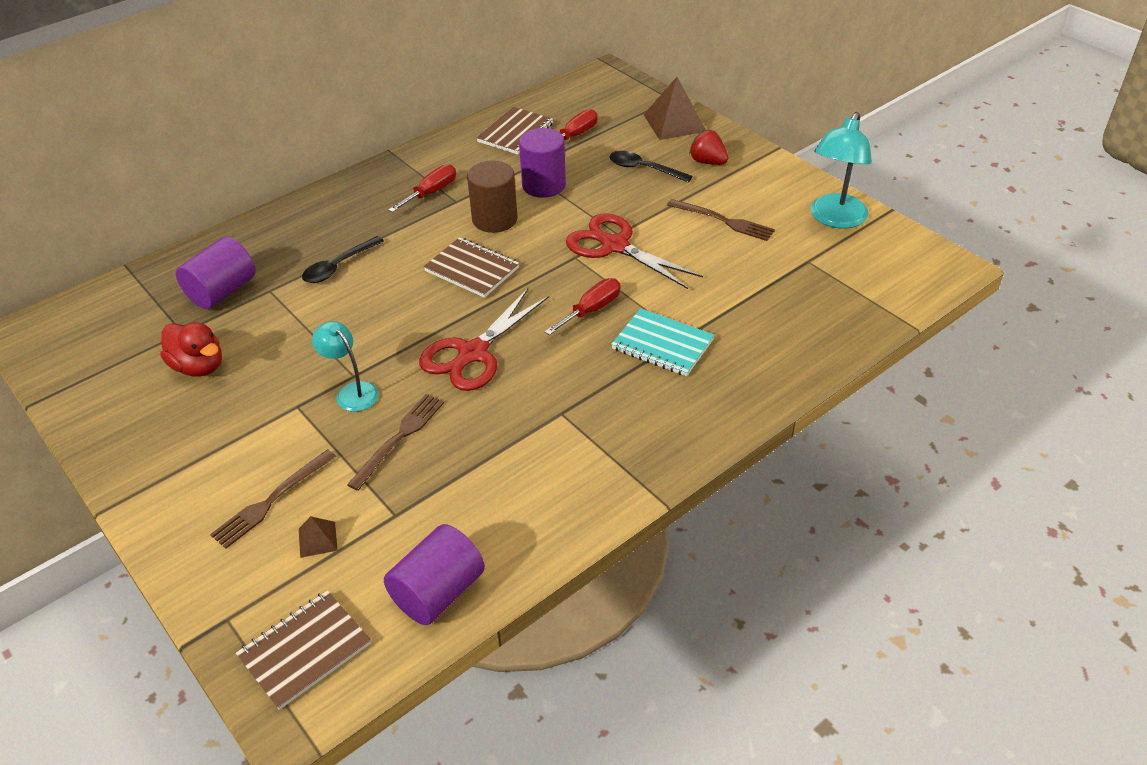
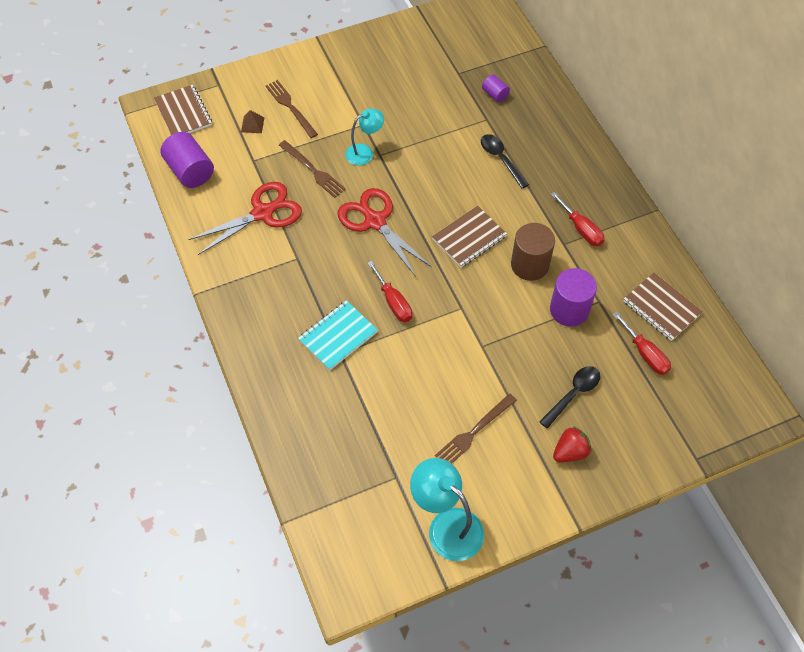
camera: 105 degrees right, 15 degrees up
red duck [160,322,222,377] -> none
purple cylinder [176,237,256,309] -> purple cylinder [482,75,510,102], size x0.53
red scissors [566,213,703,289] -> red scissors moved to [188,182,302,255]
brown pyramid [644,77,706,140] -> none

